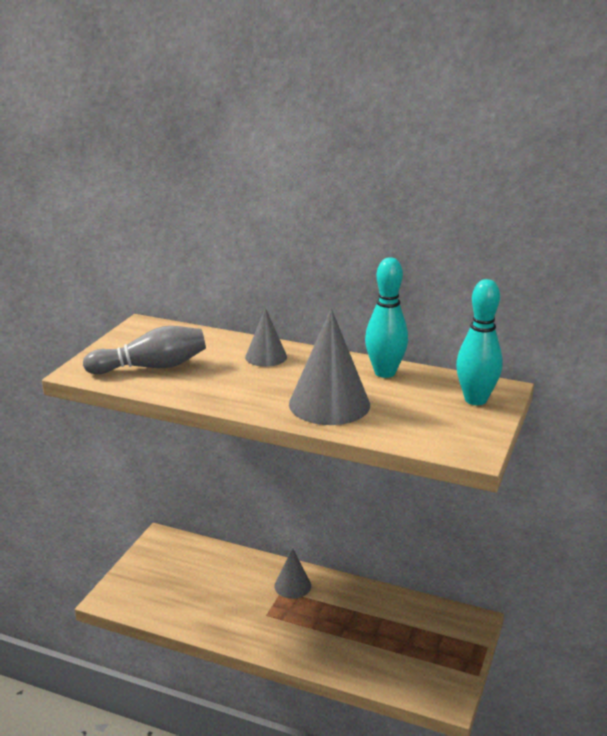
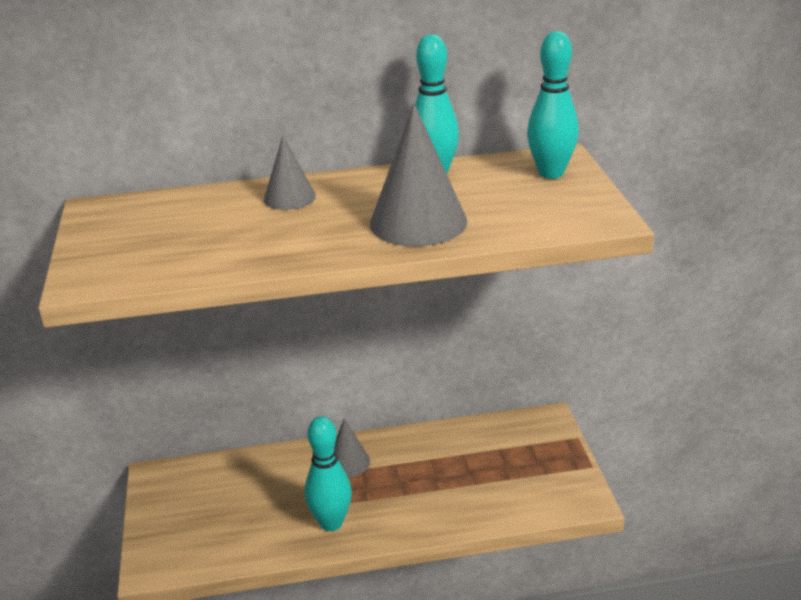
camera: 30 degrees left, 5 degrees up
grey bowling pin [83,326,206,374] -> none
none -> turquoise bowling pin [305,416,352,531]

